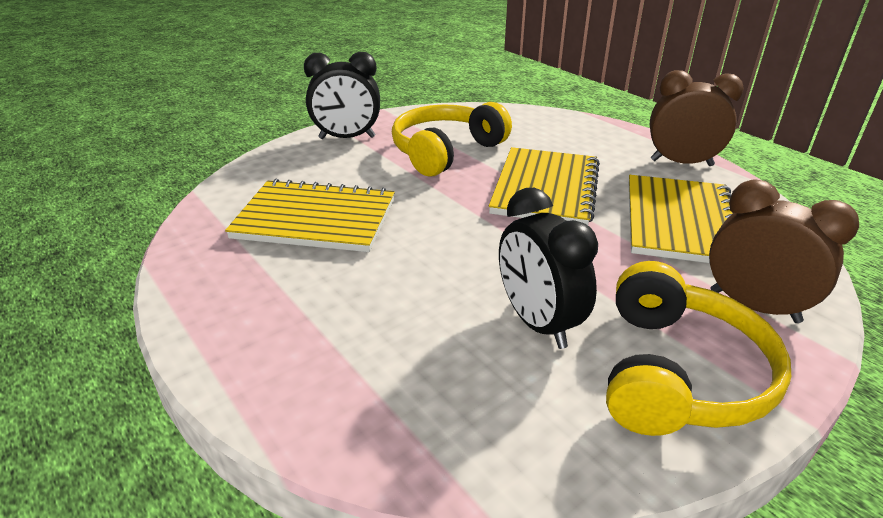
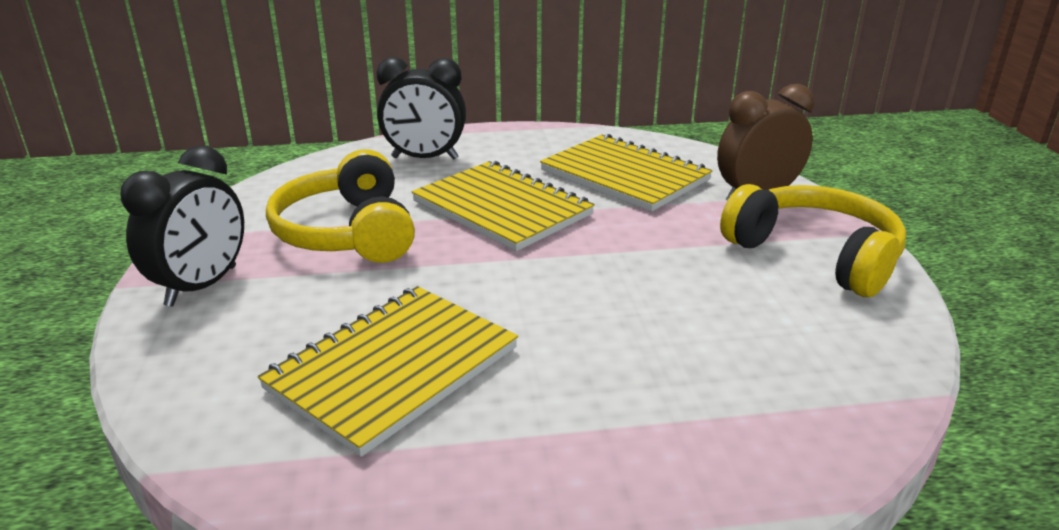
camera: 60 degrees left, 5 degrees down
black clock [499,188,598,349] -> black clock moved to [377,57,466,160]
brown clock [650,70,744,166] -> none

